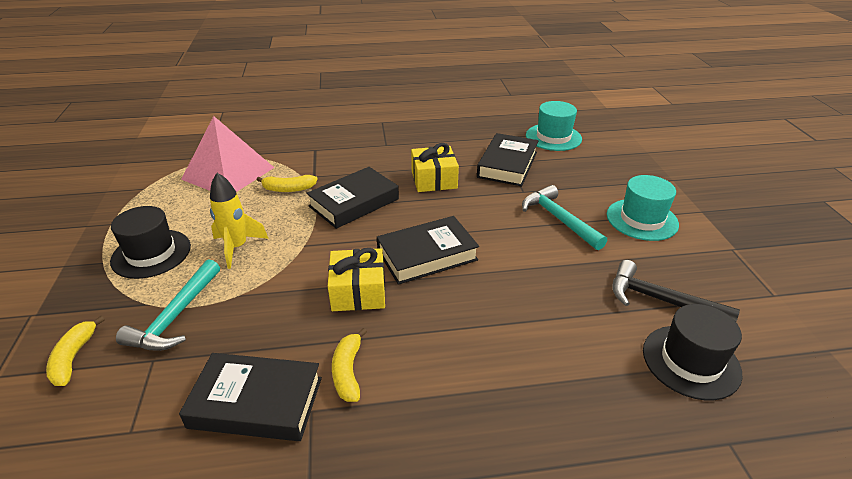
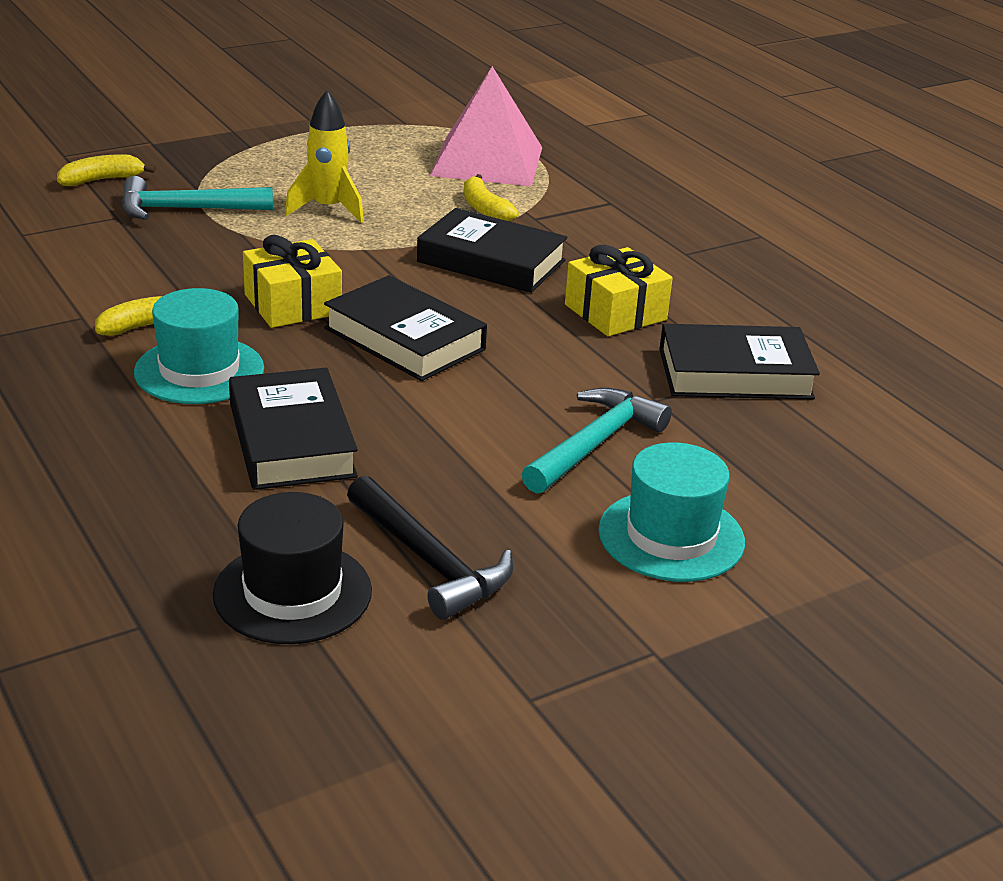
camera: 65 degrees right, 5 degrees down
black hat [110,206,191,279] -> none
black book [179,353,322,441] -> black book moved to [229,368,358,490]
turquoise hat [526,101,582,151] -> turquoise hat moved to [134,288,264,404]
black hammer [612,260,740,322] -> black hammer turned 135 degrees clockwise [347,475,513,620]

